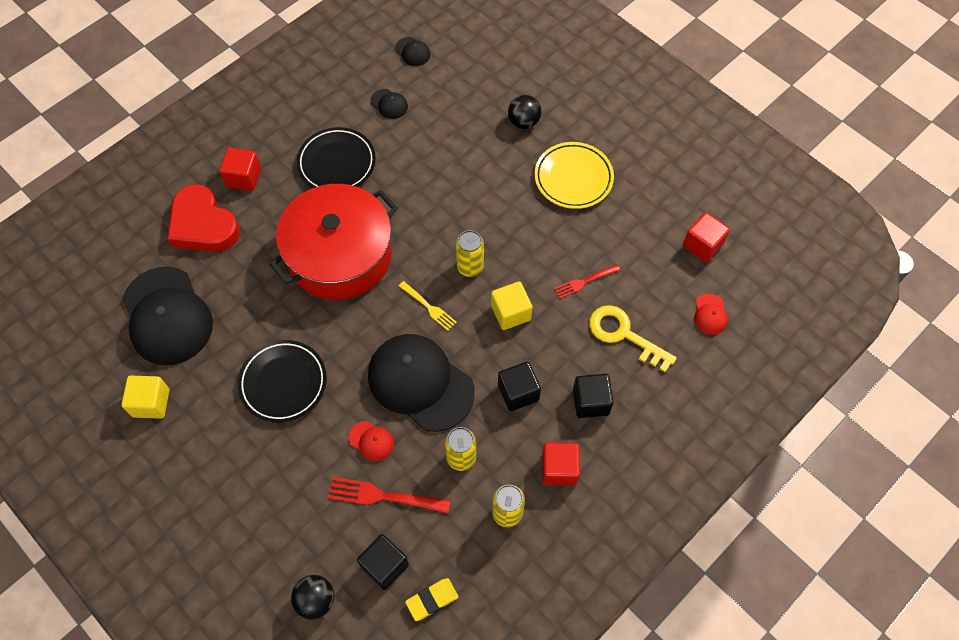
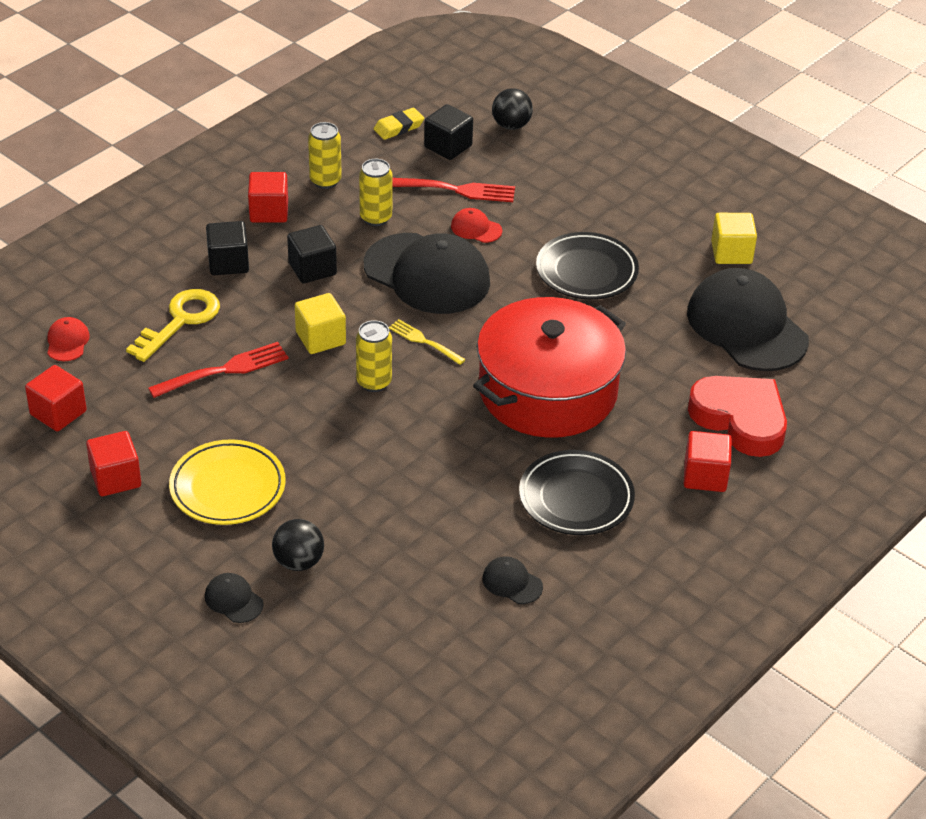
camera: 175 degrees right, 20 degrees down
black cap [395,37,431,66] -> black cap moved to [205,573,264,623]
red fork [554,264,620,299] -> red fork [148,342,288,398], size x1.57
yellow key [589,305,677,372] -> yellow key turned 90 degrees counterclockwise [126,289,220,362]
none -> red cube [86,431,141,496]

